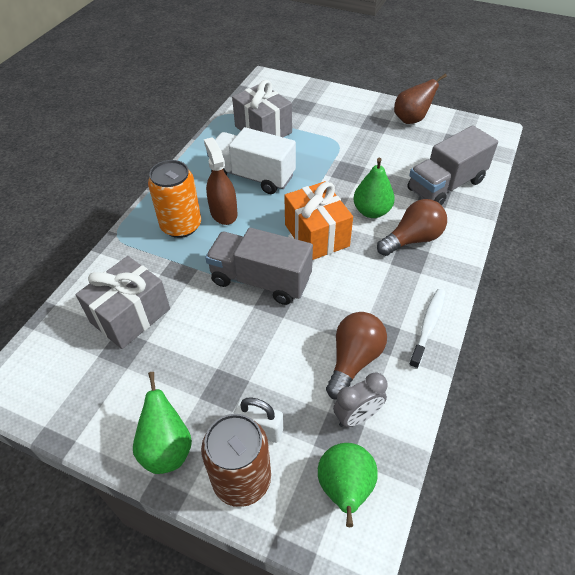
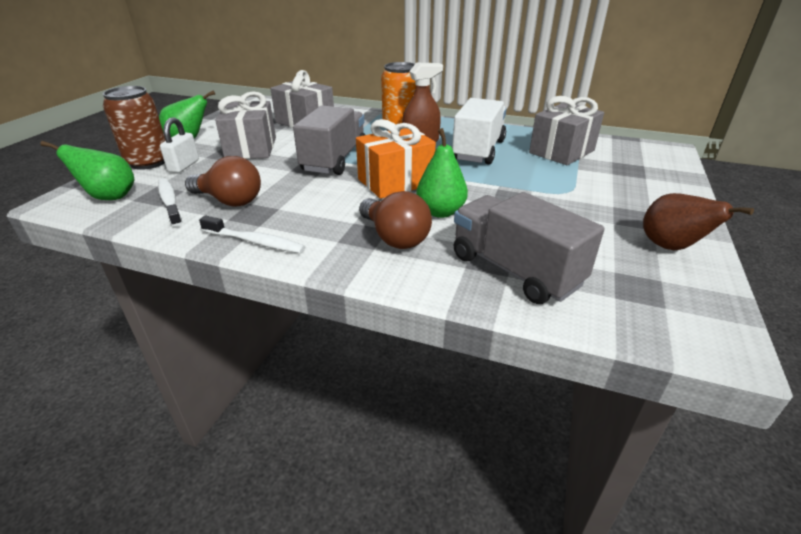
camera: 85 degrees right, 15 degrees down
grey clock [333,373,388,427] -> white toothbrush [158,178,182,227]
none -> grey gift [215,91,276,159]

